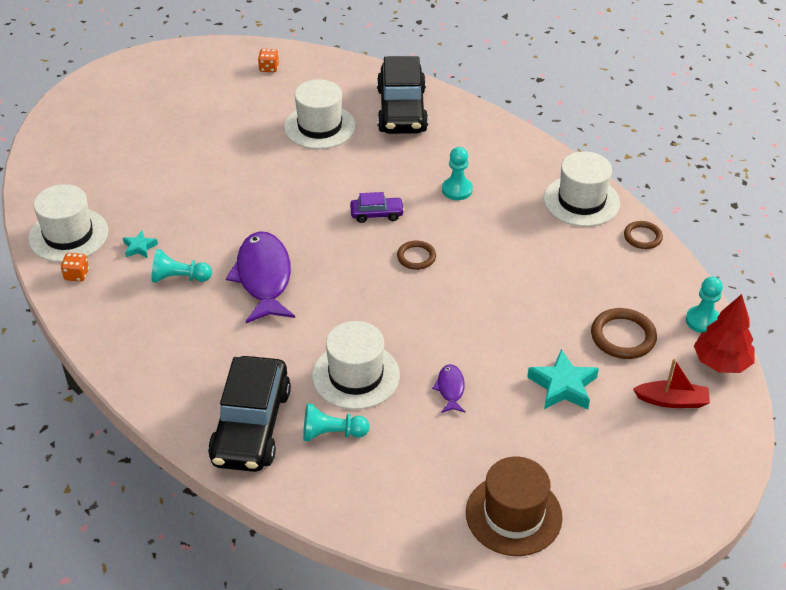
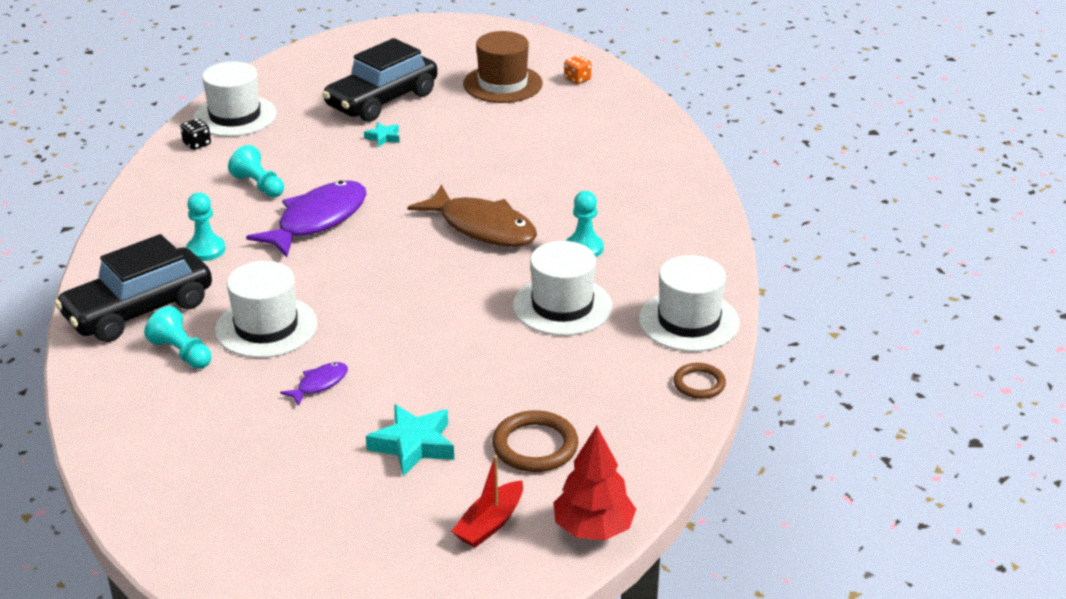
camera: 45 degrees right, 10 degrees down
orange dice [61,253,89,282] -> black dice [180,119,211,150]
turquoise star [123,230,158,258] -> turquoise star moved to [364,122,400,147]
white hat [284,79,356,149] -> white hat moved to [513,241,612,336]
purple car [350,192,405,223] -> brown fish [407,184,537,247]
black car [377,56,428,134] -> black car moved to [322,38,438,122]
brown ring [397,240,436,270] -> none
brown hat [466,457,563,556] -> brown hat moved to [463,31,543,103]
red boat [633,359,710,408] -> red boat turned 75 degrees clockwise [451,455,523,548]
turquoise pawn [686,277,723,333] -> turquoise pawn moved to [186,193,225,261]

